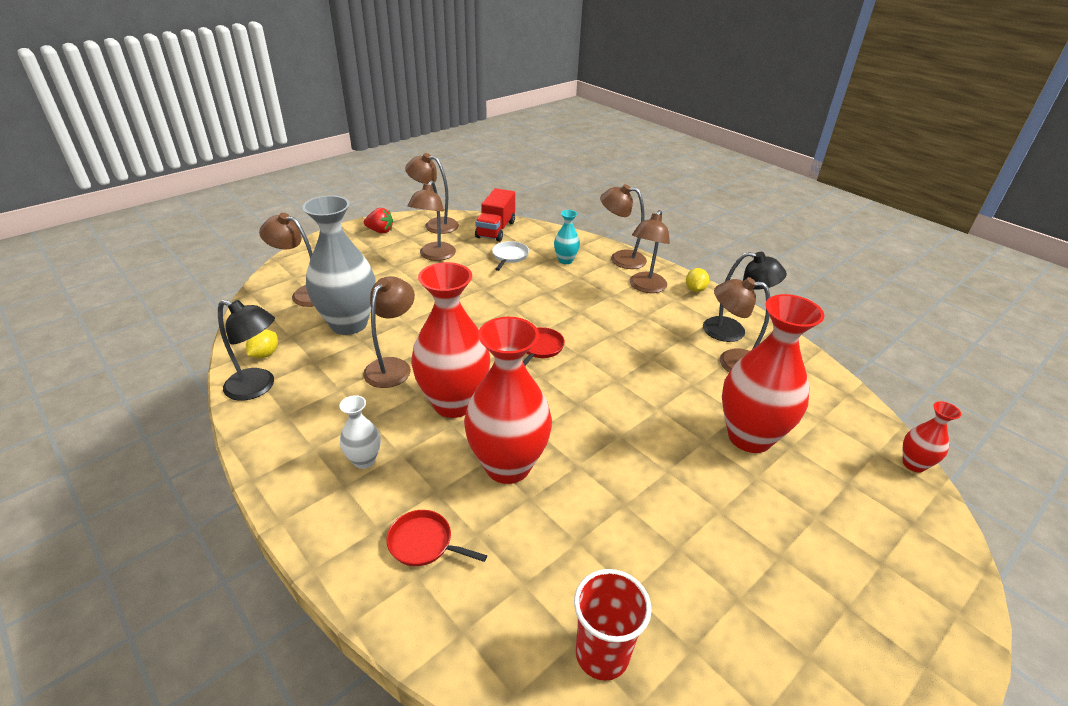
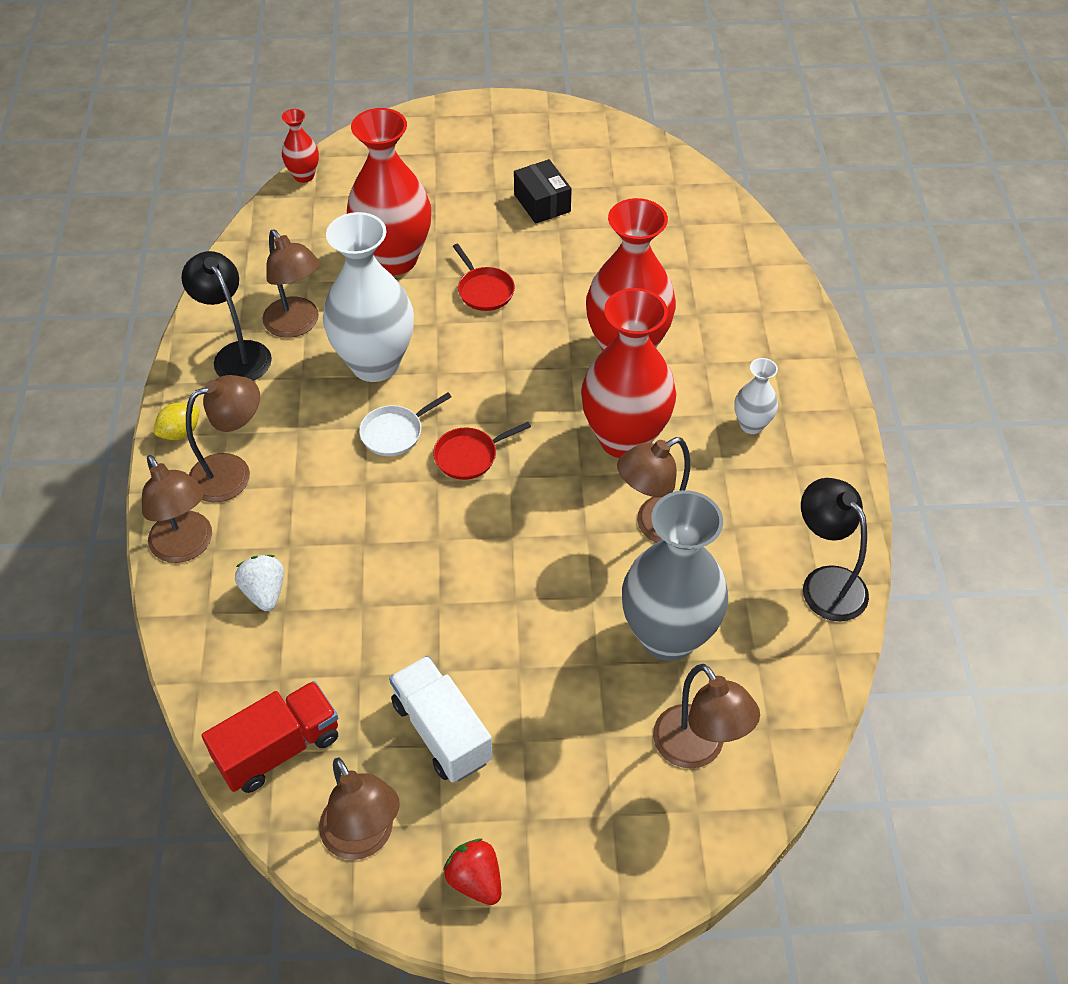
camera: 140 degrees left, 15 degrees up
yellow lemon [246,330,278,358] -> none
red pan [386,510,487,566] -> red pan moved to [453,244,515,311]
brown lamp [407,181,456,261] -> white truck [389,656,493,783]
white pan [492,241,529,271] -> white pan moved to [359,393,451,456]
turquoise vase [554,210,580,264] -> white strawberry [235,555,284,611]
red cup [574,569,652,681] -> none
none -> white vase [323,212,414,382]
none -> black box [514,159,572,224]

